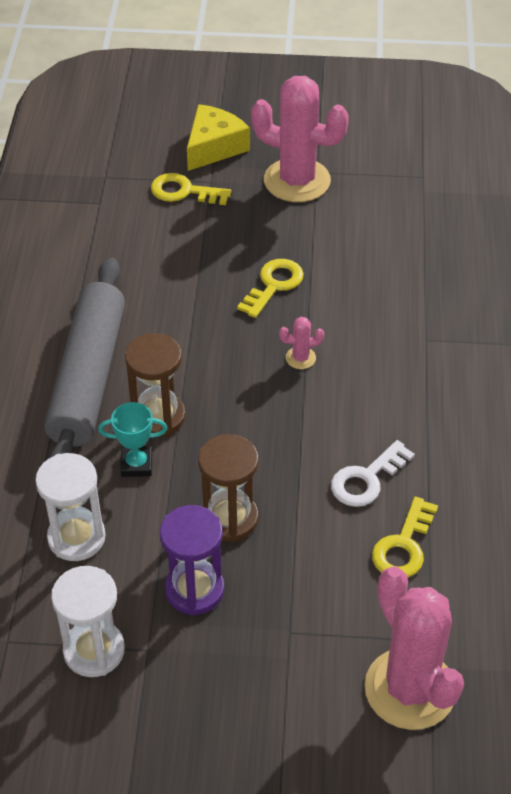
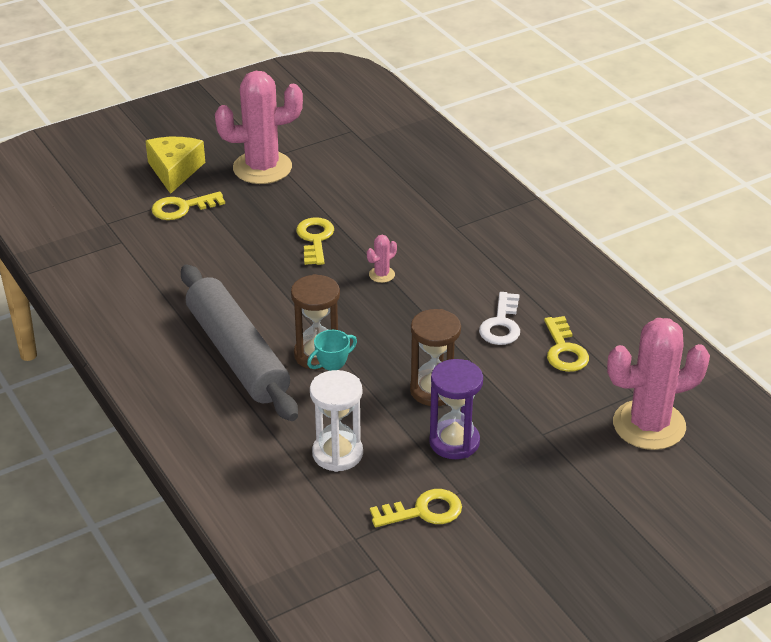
camera: 35 degrees left, 10 degrees down
white hourglass [51,566,125,677] -> yellow key [370,489,462,527]
pink cactus [364,566,464,730] -> pink cactus turned 45 degrees counterclockwise [607,318,710,450]

